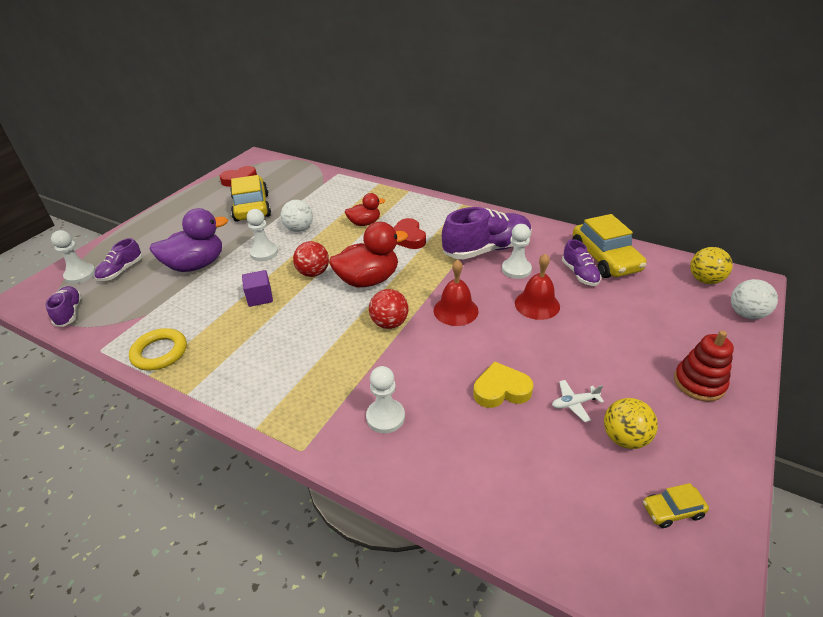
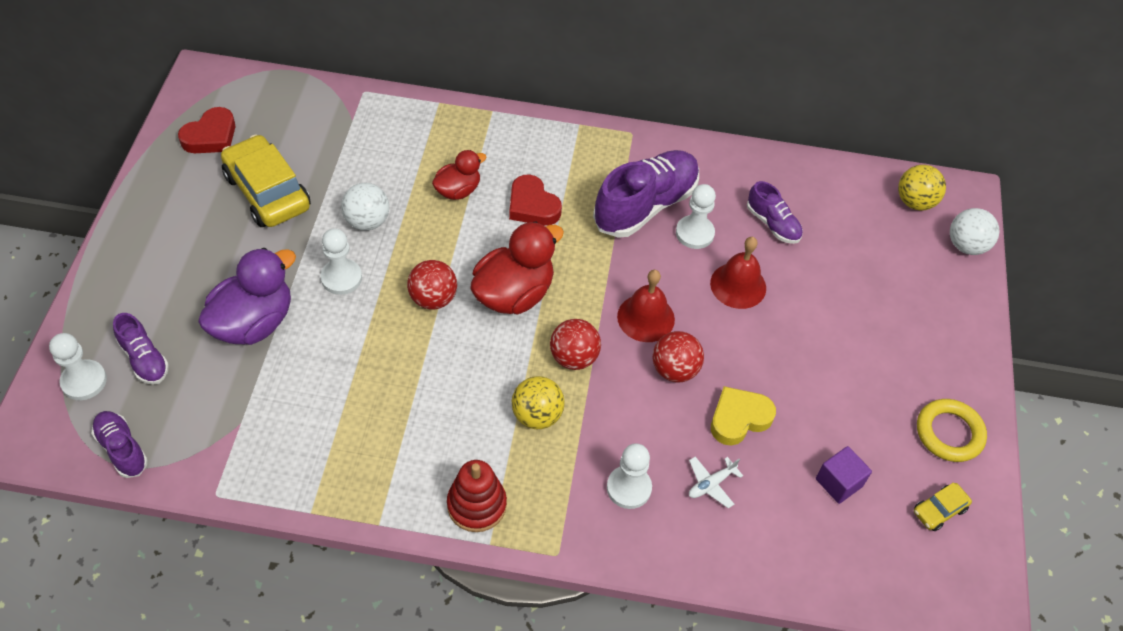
camera: 25 degrees left, 15 degrees up
purple shoe [95,238,142,281] -> purple shoe turned 45 degrees counterclockwise [113,313,169,385]
yellow ring [129,328,187,371] -> yellow ring moved to [917,399,987,462]
purple cube [242,270,273,307] -> purple cube moved to [816,446,872,504]
white plane [552,380,604,422] -> white plane moved to [689,457,743,509]
yellow car [572,214,647,278] -> none
yellow ball [604,398,658,449] -> yellow ball moved to [512,376,564,429]
red stacking toy [674,330,734,402] -> red stacking toy moved to [447,460,507,532]
none -> red ball [652,331,704,382]

